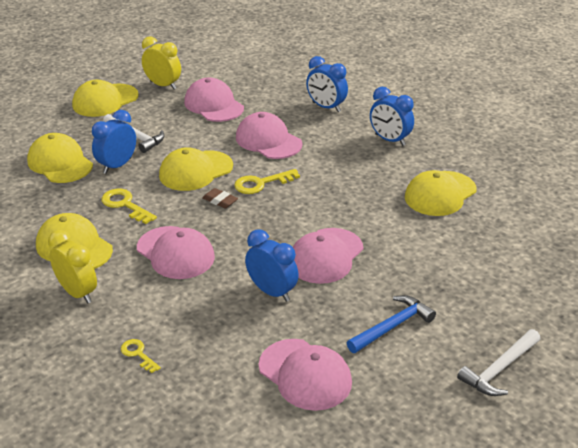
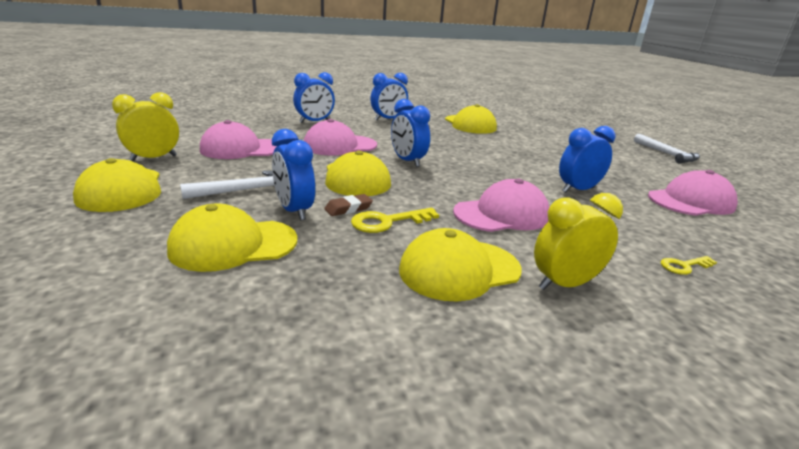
camera: 70 degrees left, 10 degrees down
brown eraser [202,188,238,208] -> brown eraser moved to [324,194,373,216]
yellow key [234,169,300,194] -> blue clock [391,99,430,167]
pink cap [293,228,363,284] -> none
blue hammer [347,295,436,353] -> none

